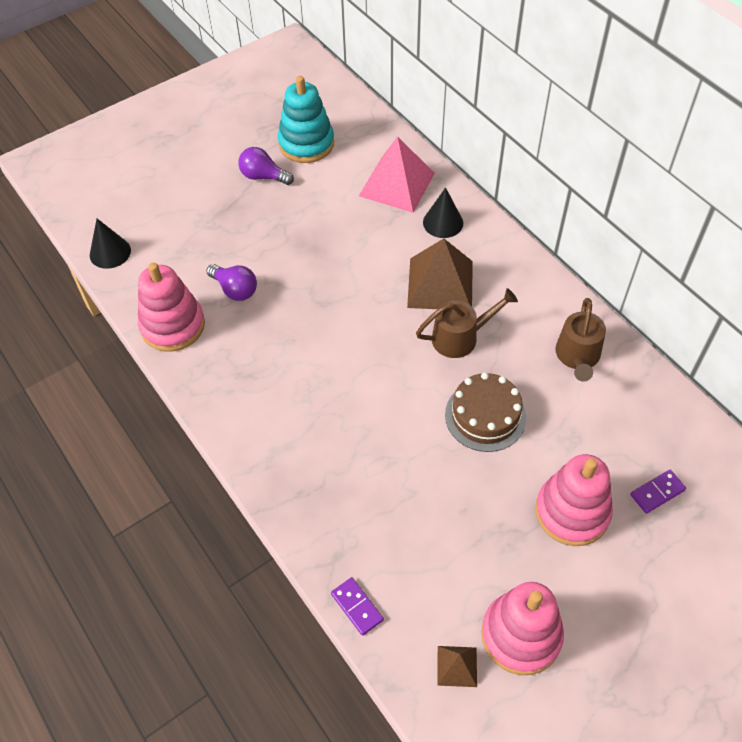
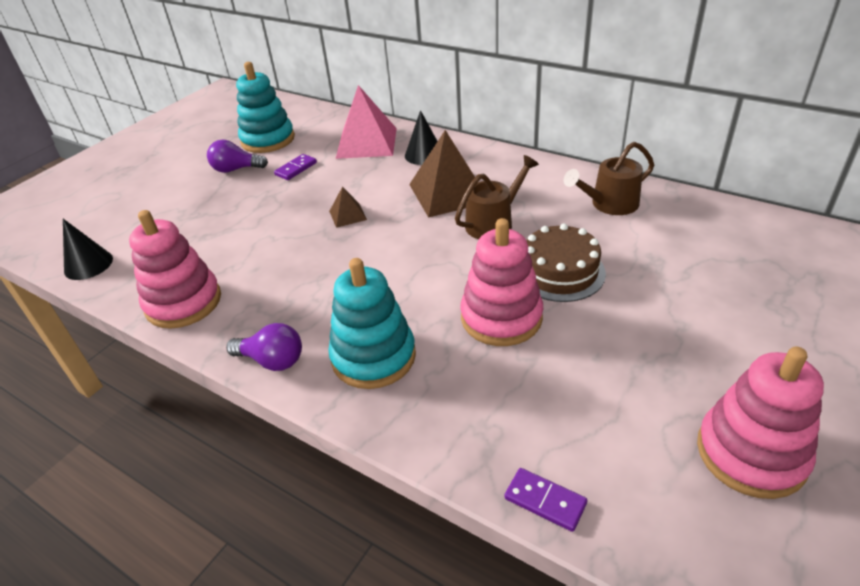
camera: 20 degrees left, 15 degrees down
purple light bulb [206,264,257,301] -> purple light bulb moved to [226,323,302,371]
brown pyramid [437,646,477,687] -> brown pyramid moved to [329,186,367,228]
pink stacking toy [535,454,613,546] -> pink stacking toy moved to [460,218,543,346]
brown watering can [555,298,606,382] -> brown watering can turned 75 degrees clockwise [563,142,654,215]
purple domino [630,470,686,514] -> purple domino moved to [274,154,317,180]
none -> turquoise stacking toy [328,258,416,389]

